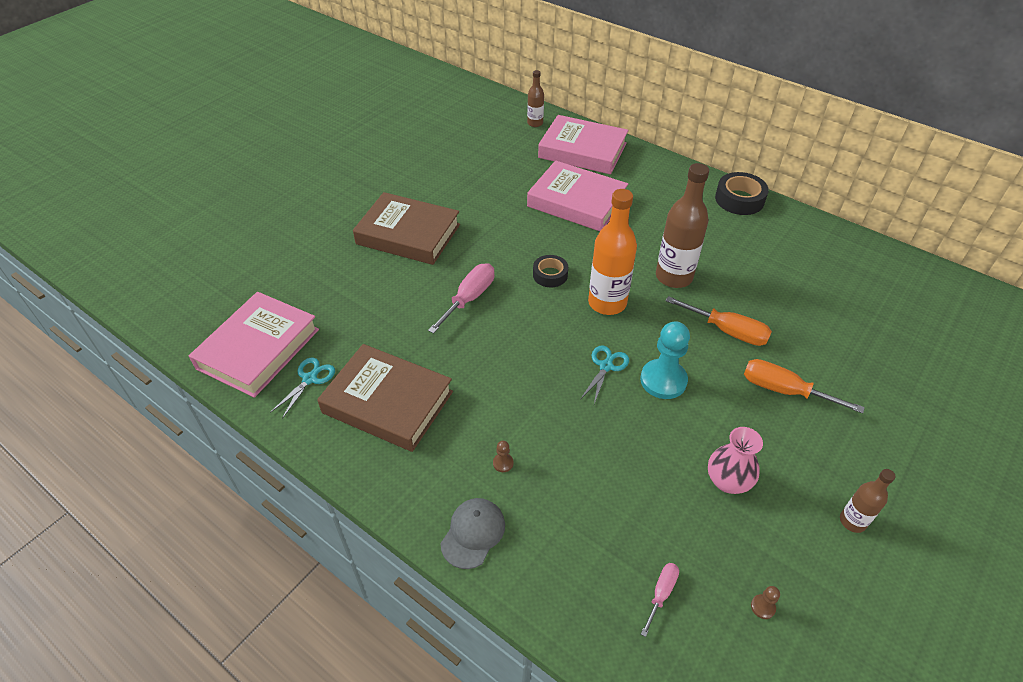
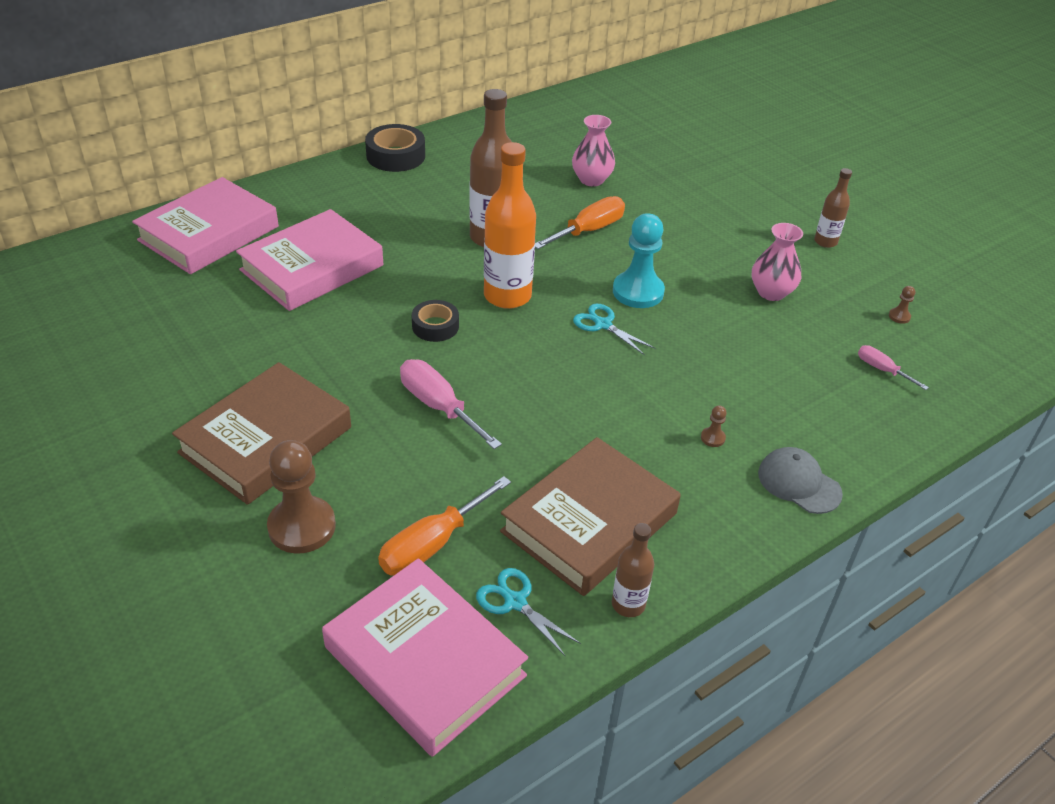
camera: 75 degrees left, 5 degrees down
brown bottle [527,70,544,127] -> brown bottle moved to [612,523,654,617]
orange screwdriver [744,359,865,414] -> orange screwdriver moved to [378,476,511,576]
none -> brown pawn [267,440,336,554]
none -> pink vase [572,115,615,186]

